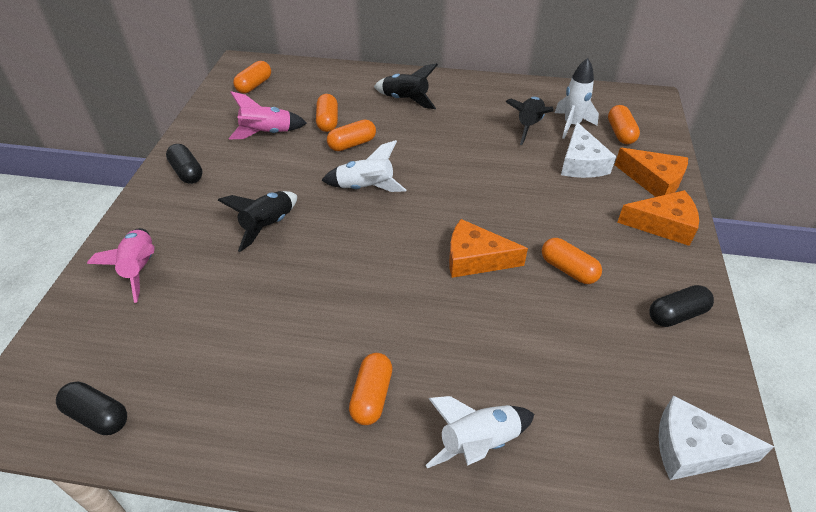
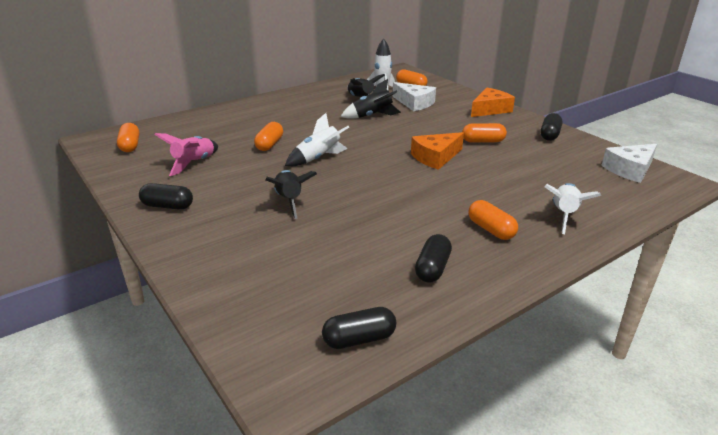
camera: 45 degrees left, 15 degrees down
pink rocket [87,228,155,303] -> none
orange capsule [316,94,338,132] -> none
black rocket [374,63,438,109] -> black rocket moved to [341,79,401,119]
orange cheese [615,148,688,197] -> none
none -> black capsule [415,234,452,283]

